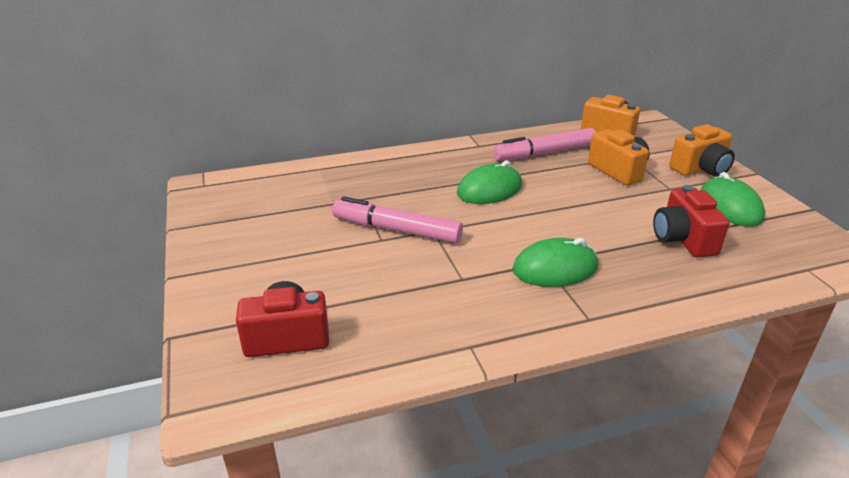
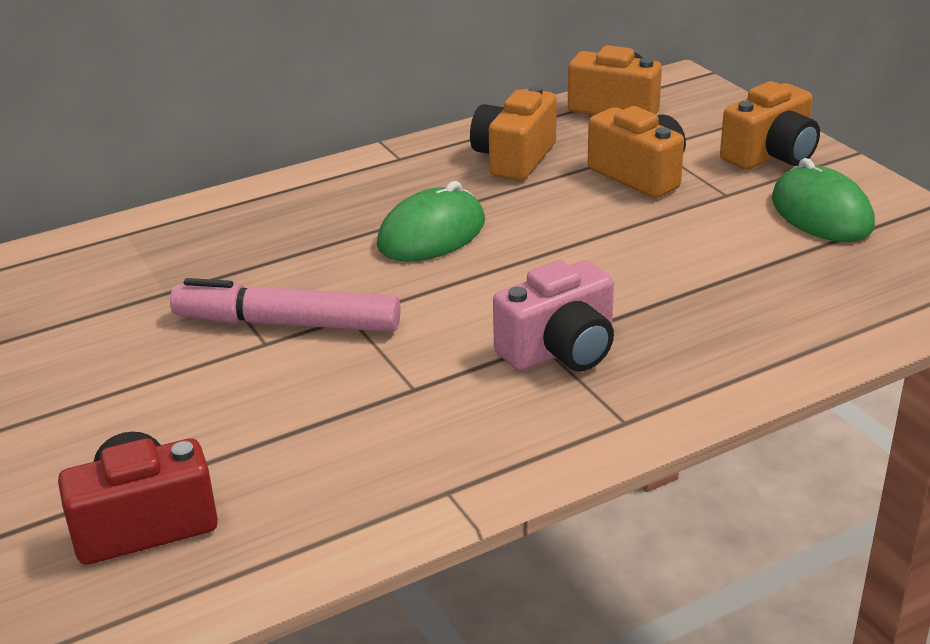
camera: 10 degrees left, 0 degrees up
pink marker [493,128,596,161] -> orange camera [470,85,557,181]
green mouse [512,238,598,287] -> pink camera [493,260,614,371]
red camera [653,185,729,257] -> none

